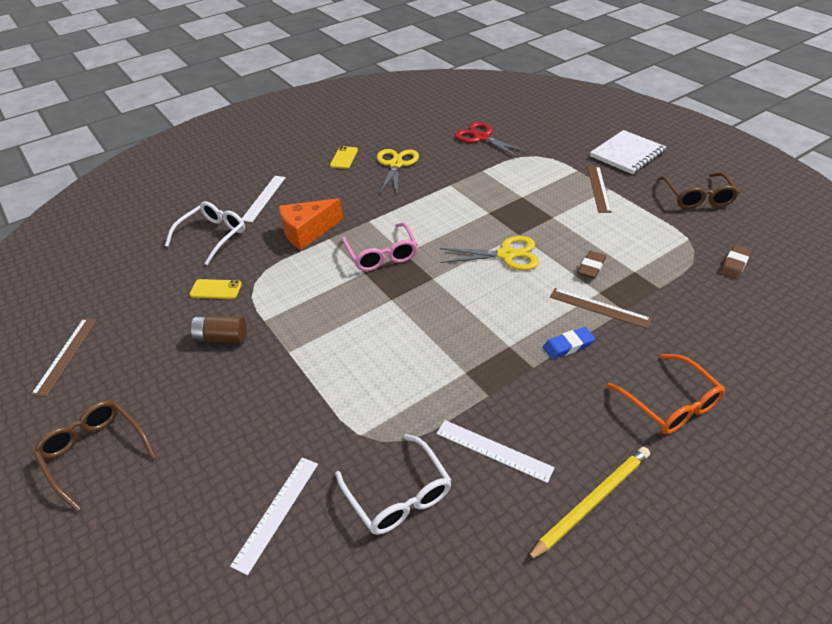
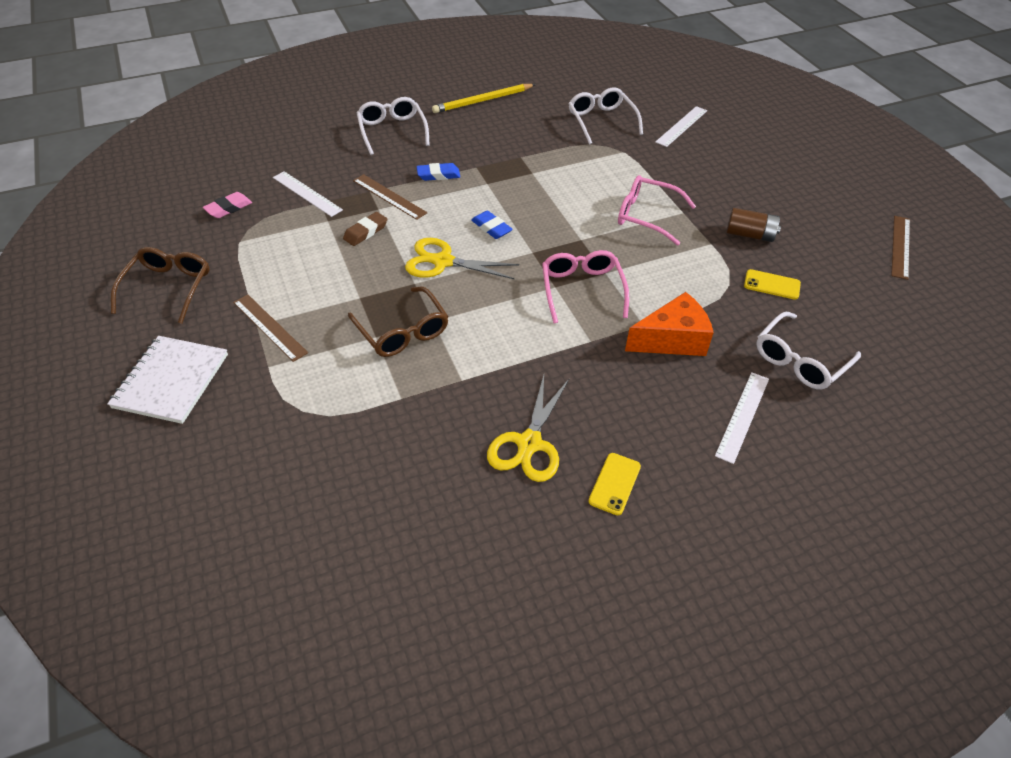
camera: 170 degrees left, 5 degrees up
brown glasses [33,400,156,511] -> brown glasses moved to [348,287,449,357]
white ruler [436,420,555,483] -> white ruler moved to [273,171,343,217]
red scissors [455,122,529,158] -> none
brown ruler [587,167,612,213] -> brown ruler turned 60 degrees counterclockwise [233,294,308,362]
white notebook [590,130,666,174] -> white notebook turned 45 degrees counterclockwise [107,336,228,424]
orange glasses [607,354,725,434] -> white glasses [357,97,430,155]
brown eraser [720,245,751,280] -> pink eraser [203,192,252,218]
none -> blue eraser [471,210,513,239]
none -> pink glasses [618,175,696,246]

